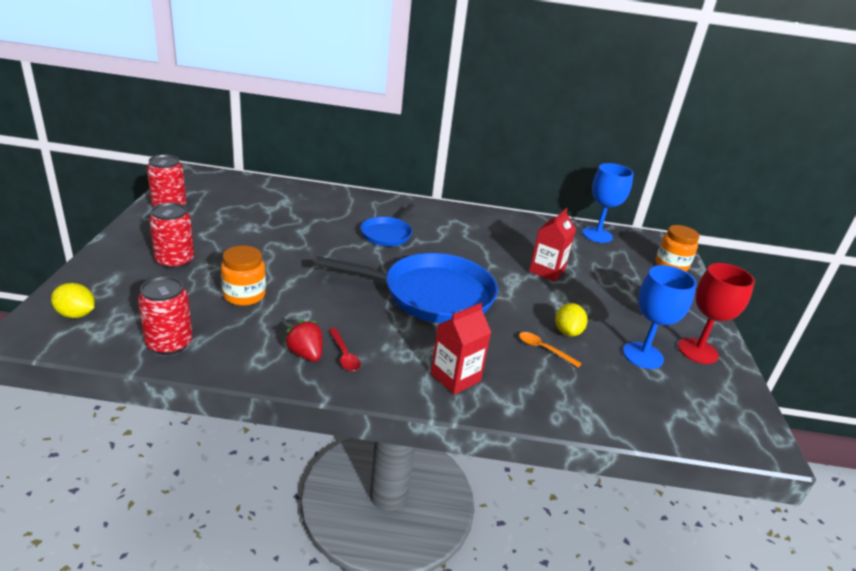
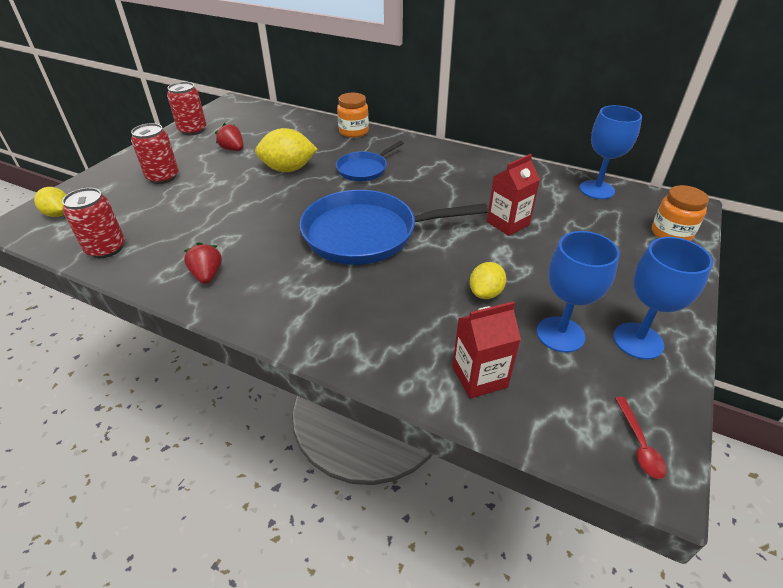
camera: 25 degrees right, 10 degrees up
orange jar [221,246,266,306] -> orange jar moved to [337,93,369,138]
blue pan [315,253,498,323] -> blue pan turned 150 degrees clockwise [300,190,488,265]
red spoon [329,328,361,371] -> red spoon moved to [615,397,667,479]
red carton [431,303,491,395] -> red carton moved to [452,301,521,399]
orange spoon [519,332,582,368] -> none
red goblet [678,263,755,364] -> blue goblet [613,237,713,359]
none -> red strawberry [215,123,243,151]
none -> yellow lemon [255,128,317,172]

